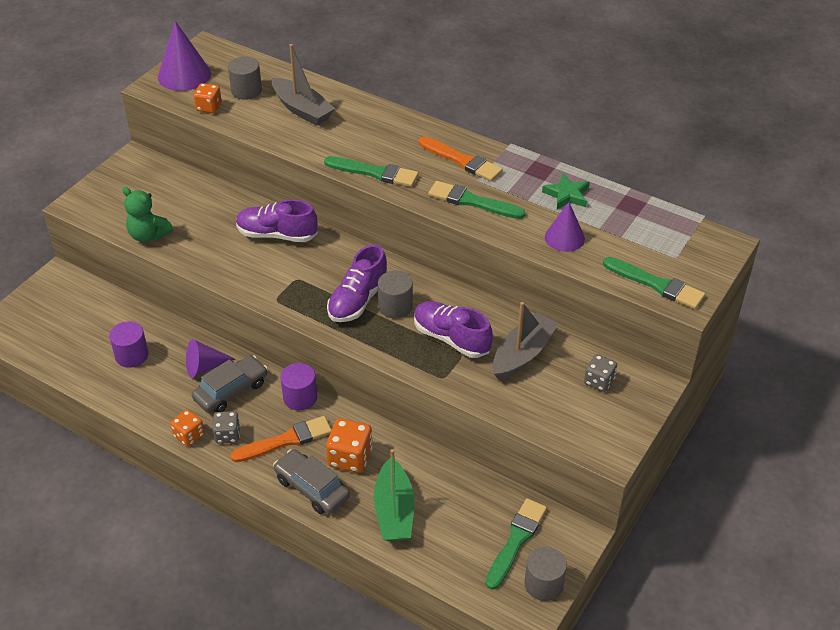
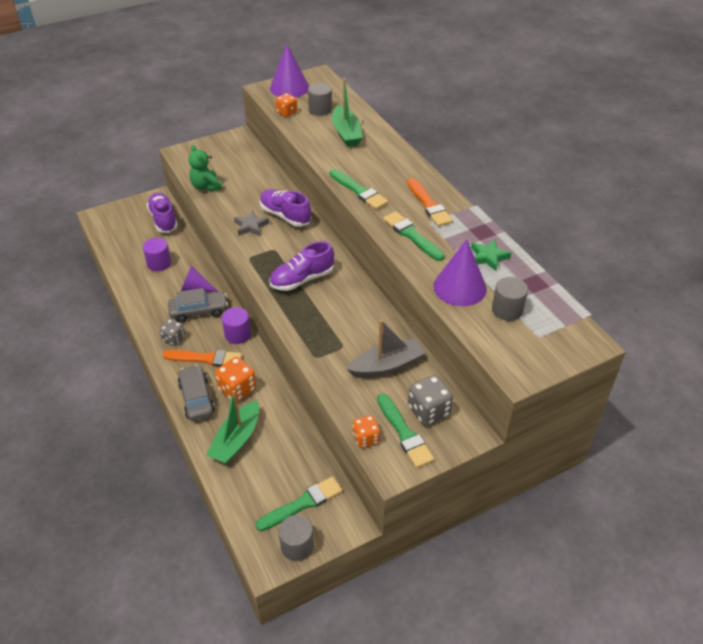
camera: 30 degrees right, 0 degrees up
orange dice [170,409,205,447] -> orange dice moved to [353,415,380,448]
grey boat [272,44,335,125] -> green boat [332,78,363,147]
grey cylinder [378,271,413,318] -> grey cylinder moved to [492,277,528,321]
purple shoe [414,301,493,358] -> purple shoe moved to [146,193,178,233]
purple cone [545,202,585,252] -> purple cone [433,239,487,306], size x1.53
grey dice [584,354,617,392] -> grey dice [408,375,453,426], size x1.54
green brush [603,257,705,309] -> green brush moved to [377,393,434,468]
none -> grey star [234,210,269,236]

